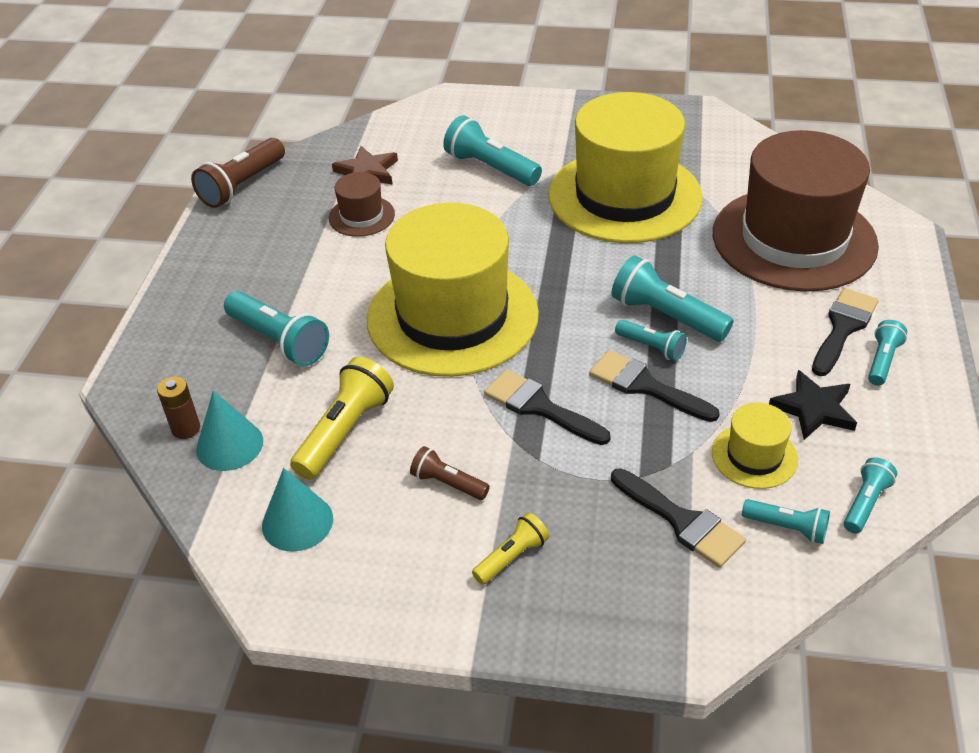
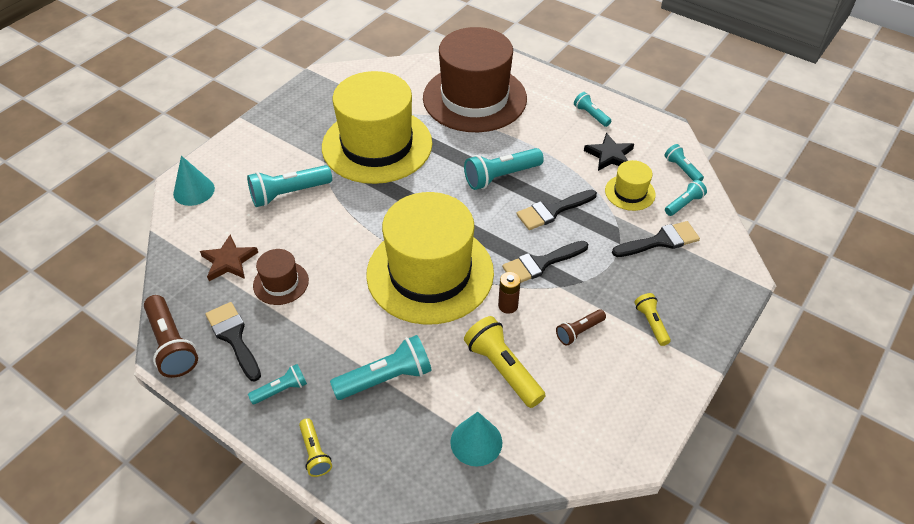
camera: 65 degrees left, 5 degrees up
brown battery [157,377,200,439] -> brown battery moved to [498,272,521,314]
turquoise cone [262,468,333,552] -> turquoise cone moved to [173,156,215,206]
turquoise flashlight [615,320,687,361] -> turquoise flashlight moved to [248,364,307,404]
black brush [812,288,878,376] -> black brush moved to [206,302,261,381]
none -> yellow flashlight [299,418,332,477]

